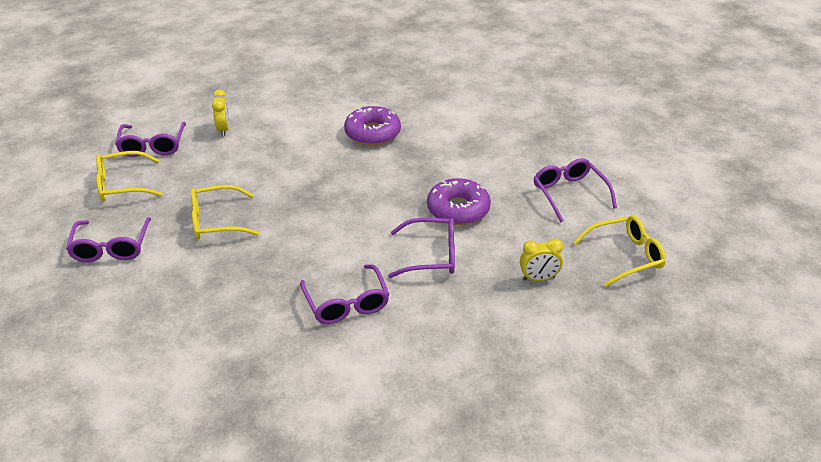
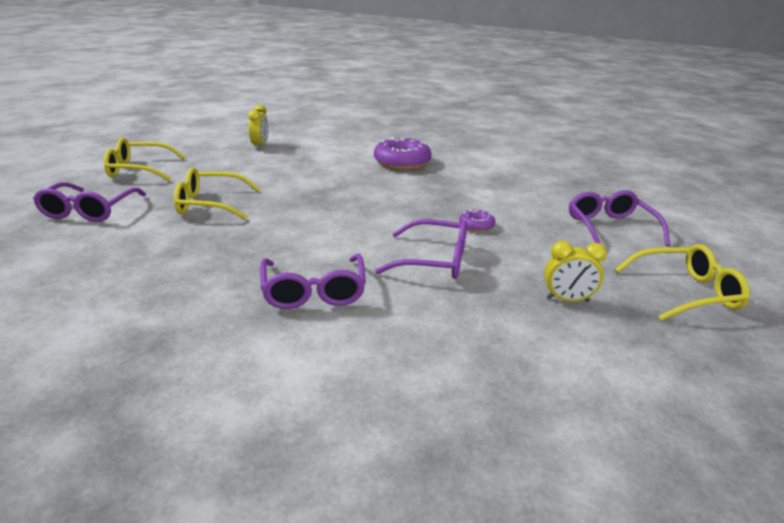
camera: 10 degrees right, 10 degrees down
purple glasses [115,122,186,157] -> none
purple donut [427,178,491,225] -> purple donut [459,209,496,232], size x0.49

